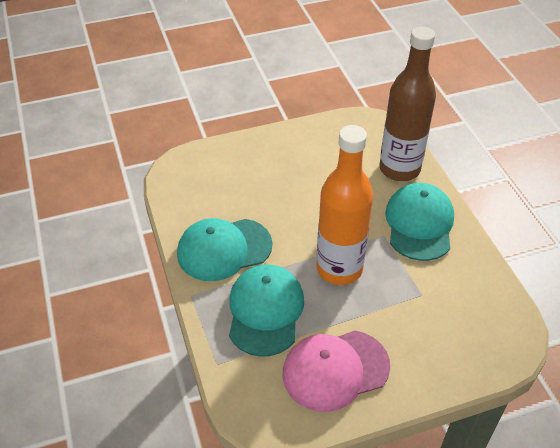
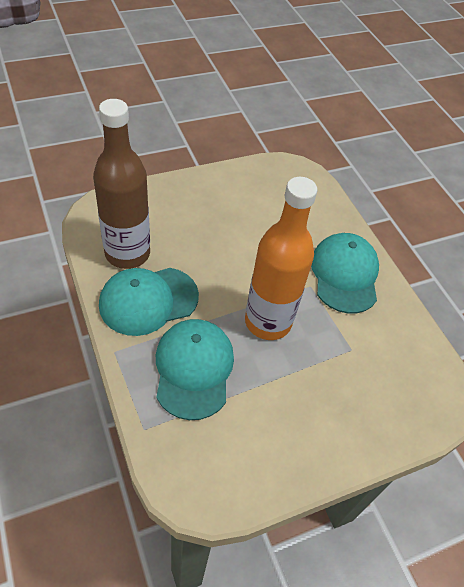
camera: 10 degrees left, 5 degrees up
pink cap [282,331,390,412] -> none
brown bottle [379,26,436,181] -> brown bottle moved to [93,99,150,269]

